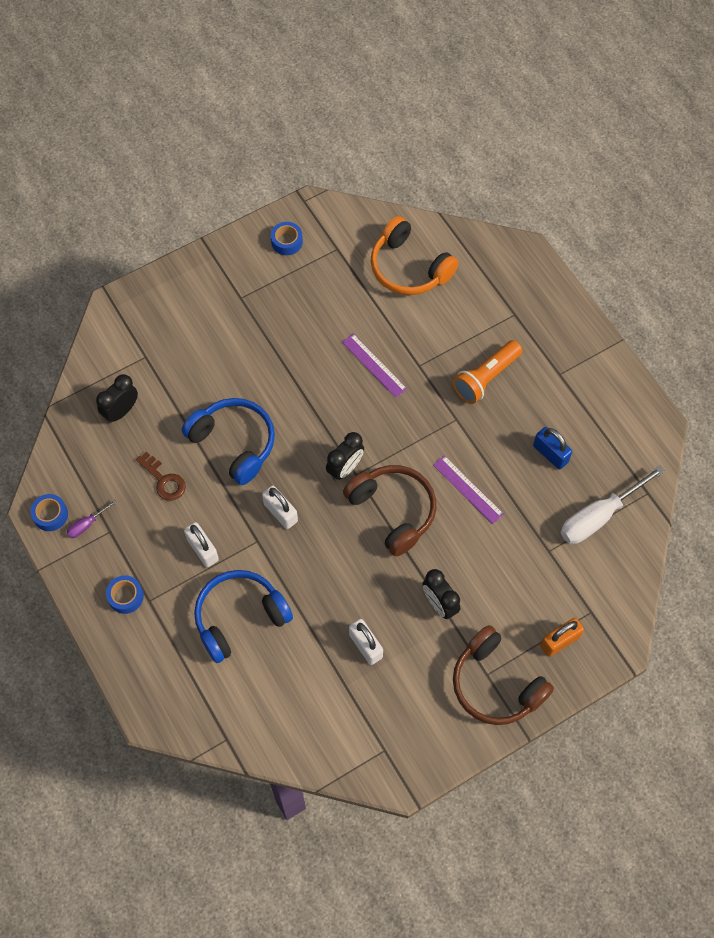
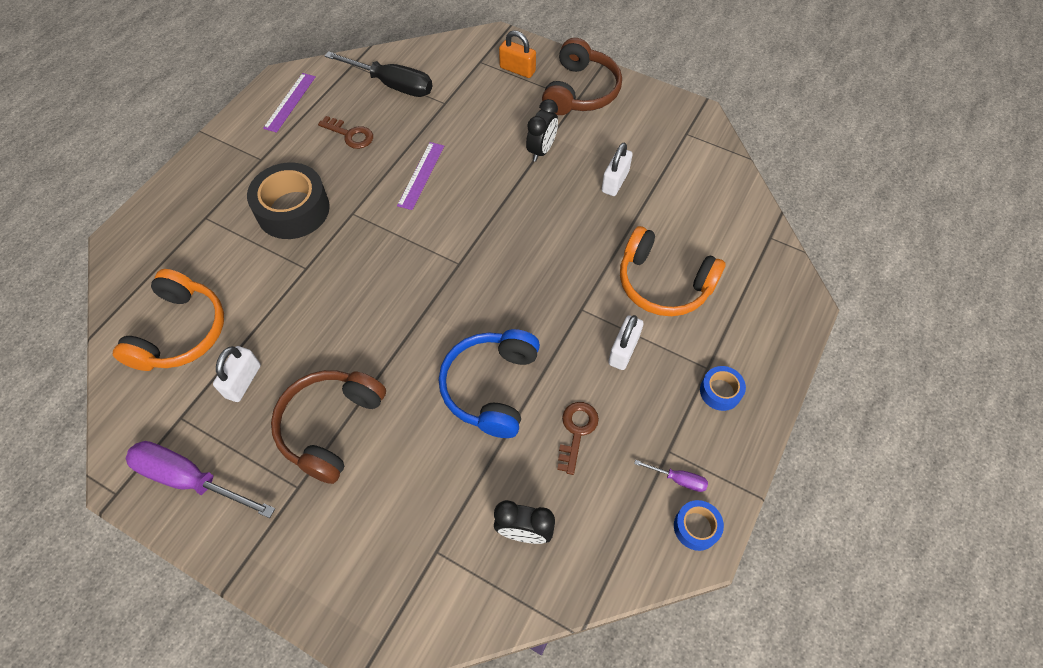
camera: 120 degrees left, 5 degrees down
blue headphones [194,570,293,663] -> orange headphones [620,226,726,316]
white padlock [262,486,298,529] -> white padlock moved to [213,346,261,402]
blue tape [271,222,303,255] -> purple screwdriver [126,441,275,518]
black clock [326,432,364,481] -> none
purple ruler [342,334,407,398] -> purple ruler moved to [263,73,316,133]
brown headphones [343,465,436,556] -> brown headphones moved to [271,370,386,484]
orange flashlight [452,340,522,404] -> black tape [247,163,330,239]
blue padlock [533,427,572,469] -> brown key [318,116,373,149]
white screwdriver [560,465,665,544] -> black screwdriver [325,51,432,97]

